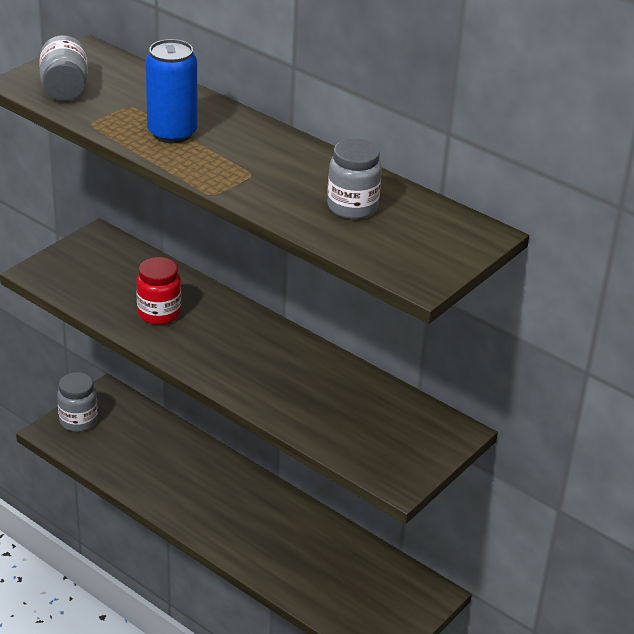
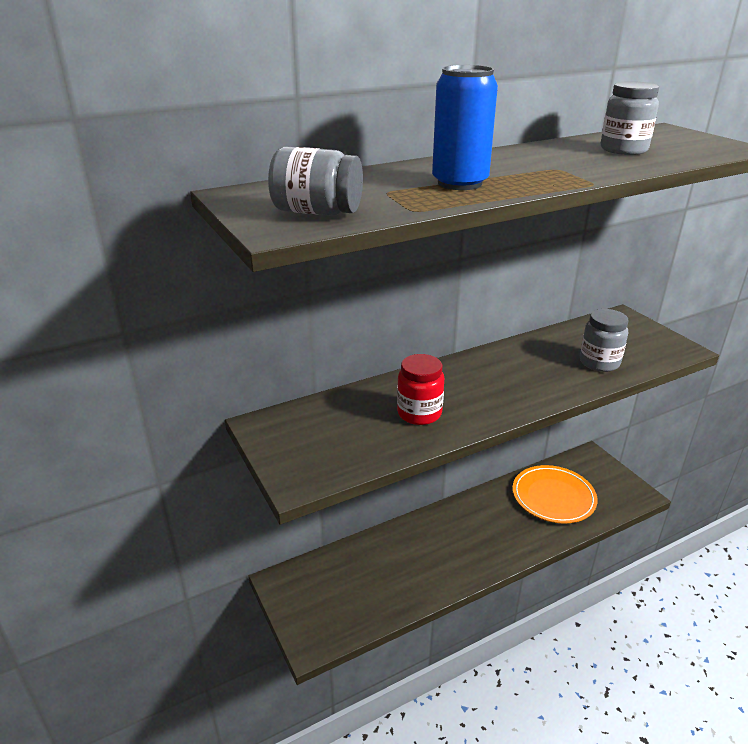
camera: 65 degrees left, 5 degrees down
grey jar [57,372,98,432] -> grey jar moved to [580,309,628,372]
none -> orange plate [512,465,598,523]

